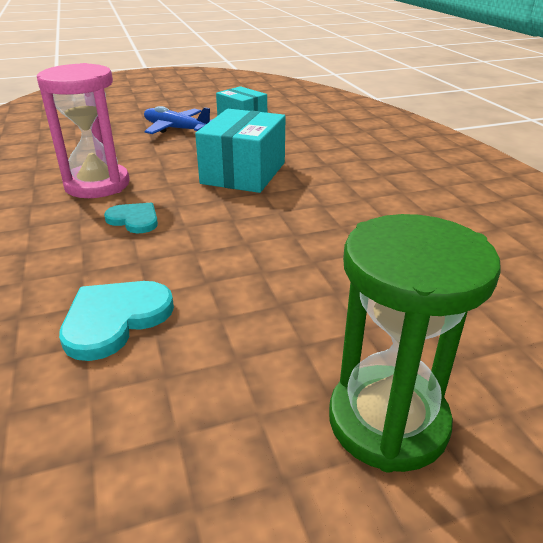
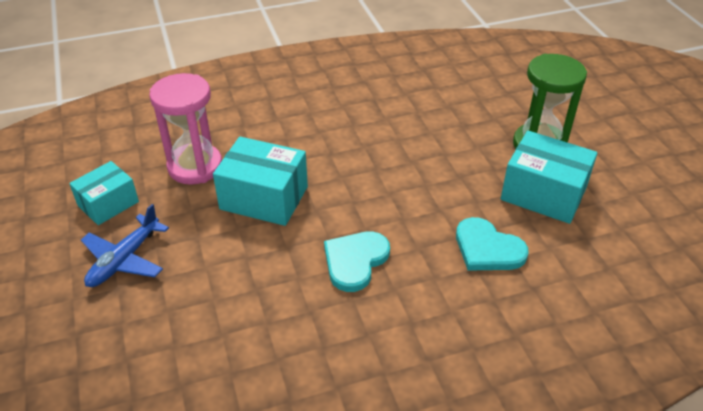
camera: 90 degrees left, 10 degrees up
pink hourglass [37,63,130,198] -> pink hourglass moved to [149,73,222,185]
turquoise heart [104,203,158,233] -> turquoise heart [324,231,390,292], size x1.51
none -> turquoise box [501,131,597,224]

